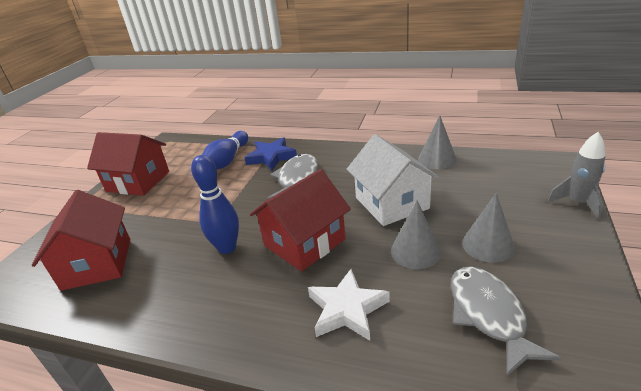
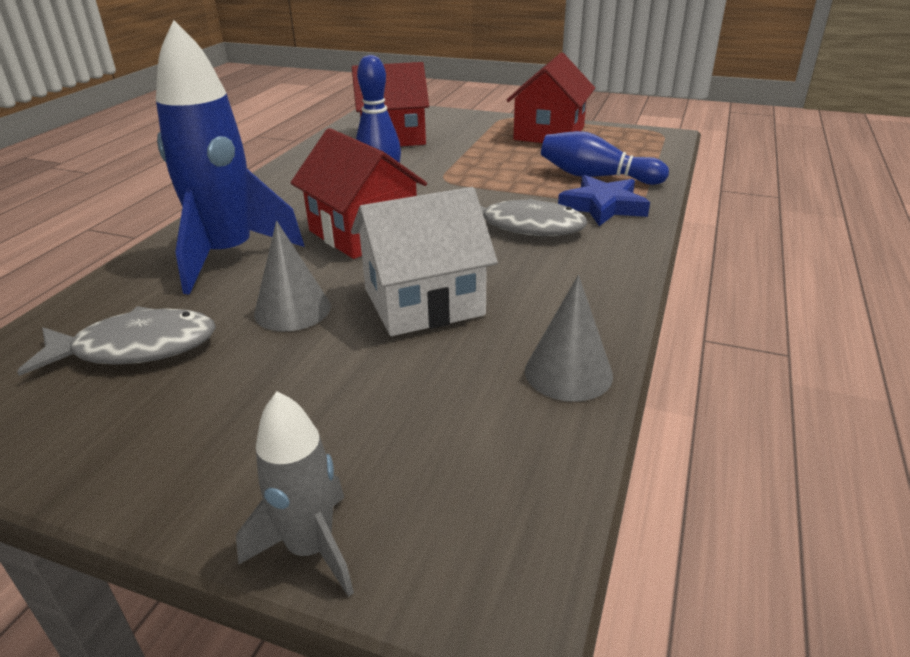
camera: 90 degrees right, 0 degrees up
white star [308,269,390,341] -> blue rocket [156,20,305,295]
grey cone [462,193,515,263] -> none

